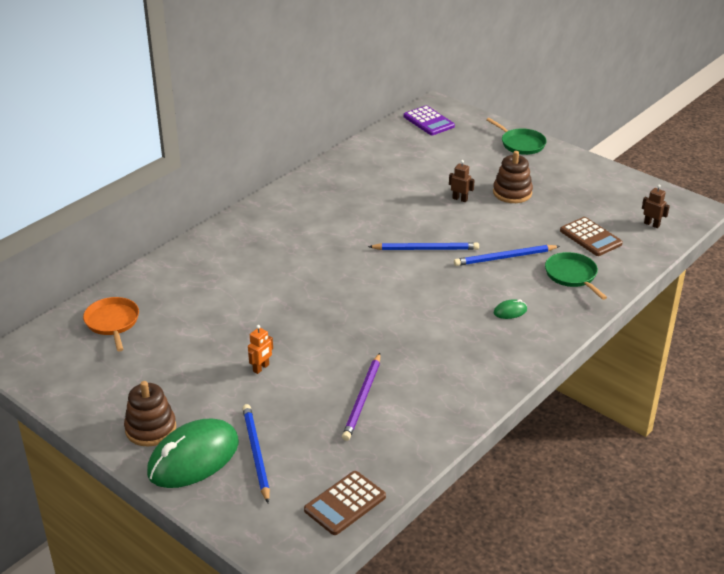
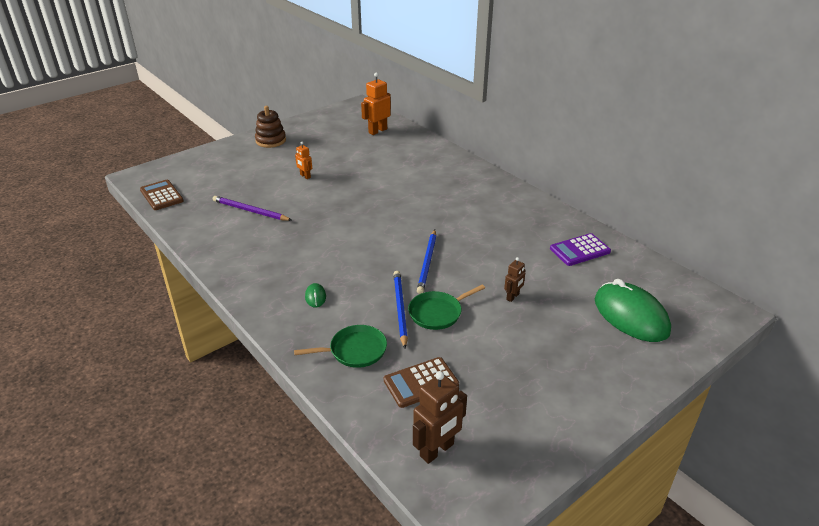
camera: 100 degrees right, 0 degrees up
orange pan [83,297,139,352] -> orange robot [361,72,391,135]
green mouse [147,419,239,488] -> green mouse moved to [595,279,671,342]
blue pencil [242,404,270,503] -> none
purple calculator [404,106,455,135] -> purple calculator moved to [550,233,611,266]
green pan [486,118,547,155] -> green pan moved to [408,285,485,330]
brown stacking toy [493,151,533,203] -> none
brown robot [642,184,670,228] -> brown robot [413,371,467,464], size x1.77

